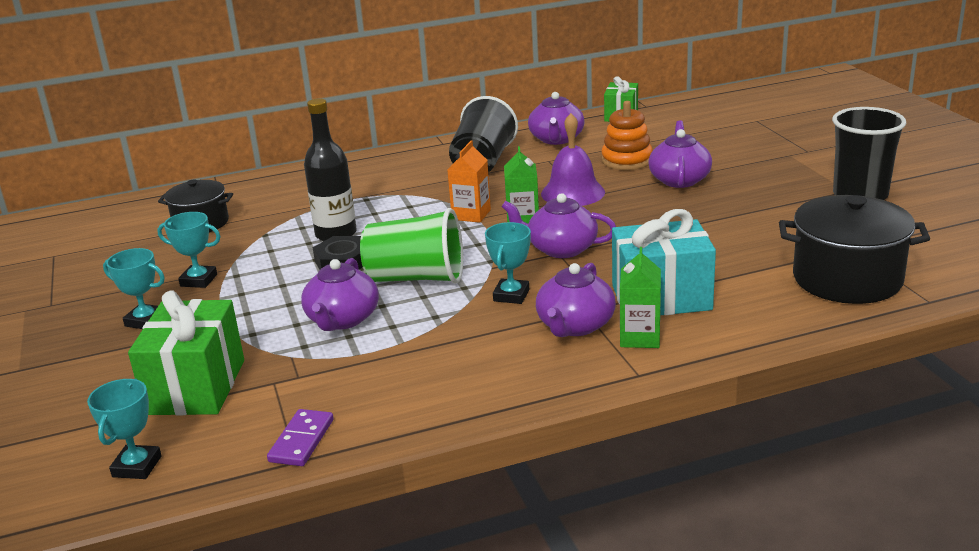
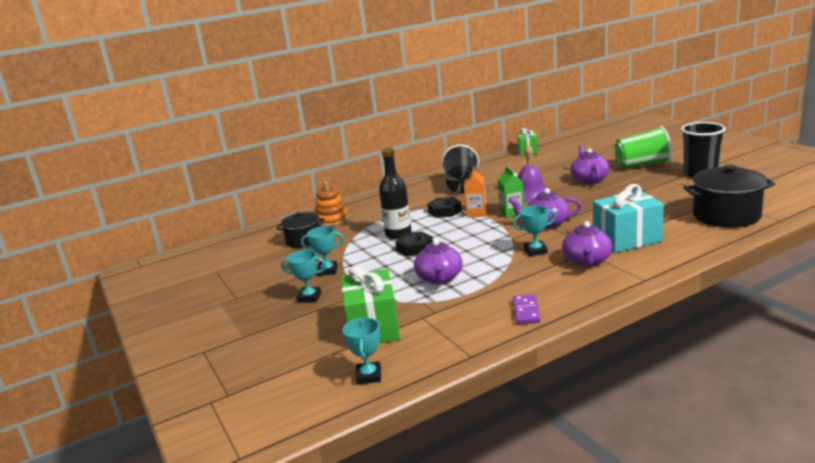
camera: 10 degrees left, 5 degrees down
purple domino [267,409,334,466] -> purple domino moved to [513,294,541,324]
green cup [360,208,463,284] -> green cup moved to [614,126,672,169]
turquoise trophy [485,222,531,304] -> turquoise trophy turned 75 degrees clockwise [513,205,556,256]
purple teapot [528,92,585,145] -> none
orange stacking toy [601,101,653,170] -> orange stacking toy moved to [315,182,348,227]
green carton [620,247,661,348] -> none
none -> black nut [427,197,462,218]

